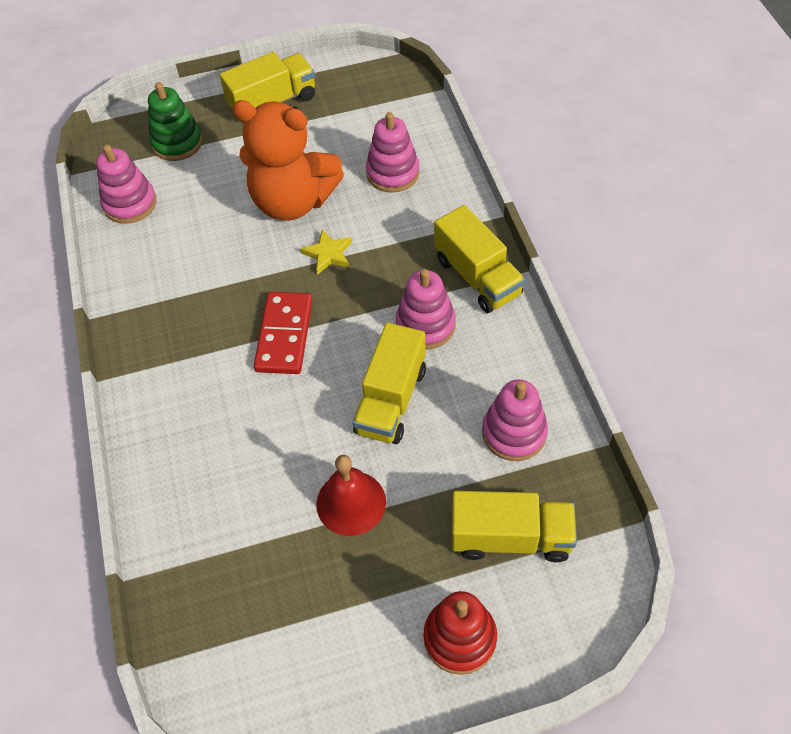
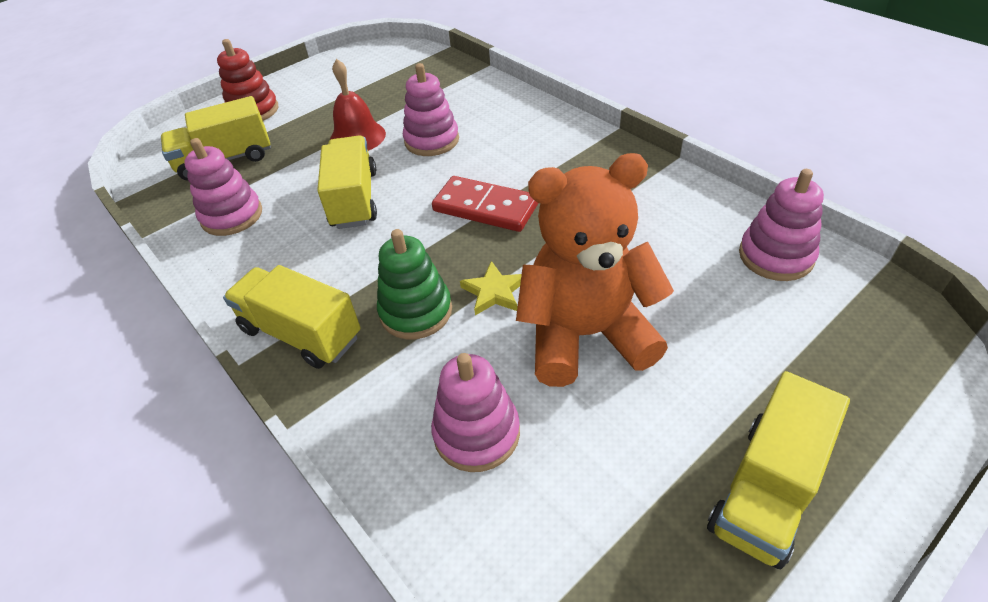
camera: 155 degrees right, 10 degrees down
green stacking toy [148,82,203,161] -> green stacking toy moved to [377,229,452,339]
red domino [254,292,313,374] -> red domino turned 45 degrees counterclockwise [432,176,538,232]
pink stacking toy [396,269,456,349] -> pink stacking toy moved to [403,63,459,156]

